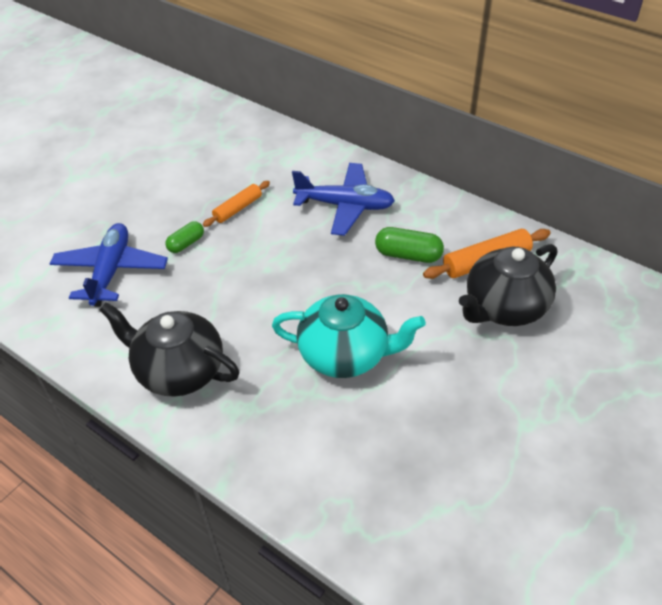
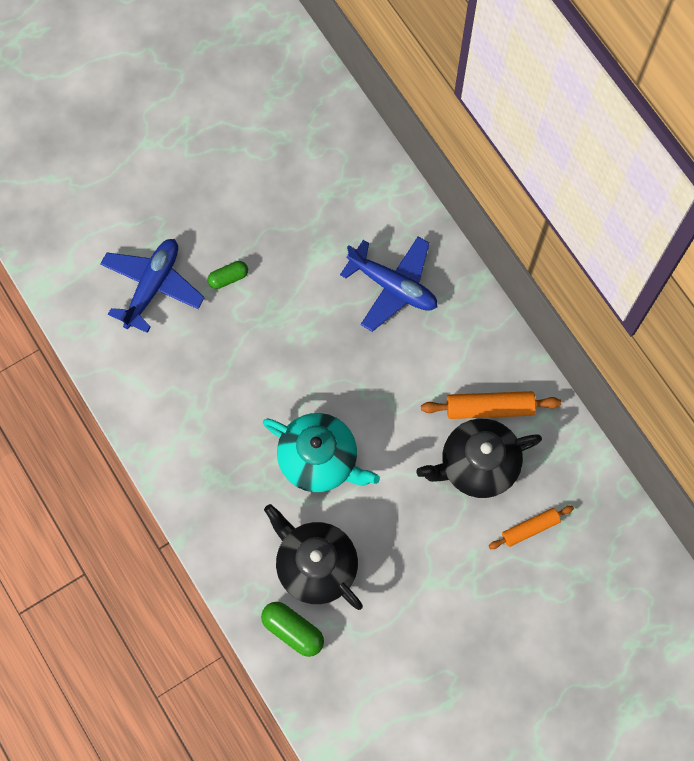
camera: 20 degrees right, 25 degrees up
black teapot [100,302,240,397] -> black teapot moved to [264,504,363,610]
orange rolling pin [203,181,270,227] -> orange rolling pin moved to [489,506,574,549]
green capsule [375,227,444,263] -> green capsule moved to [261,602,324,657]

